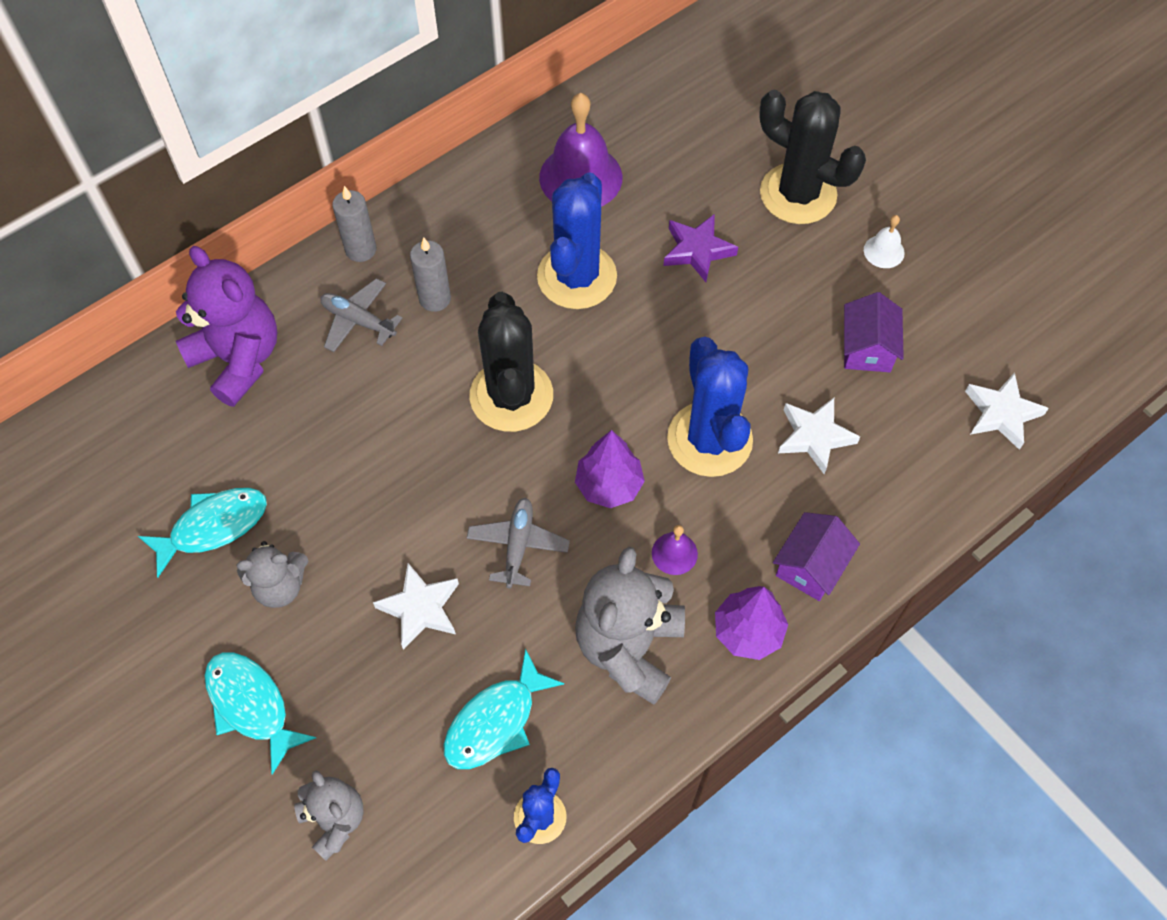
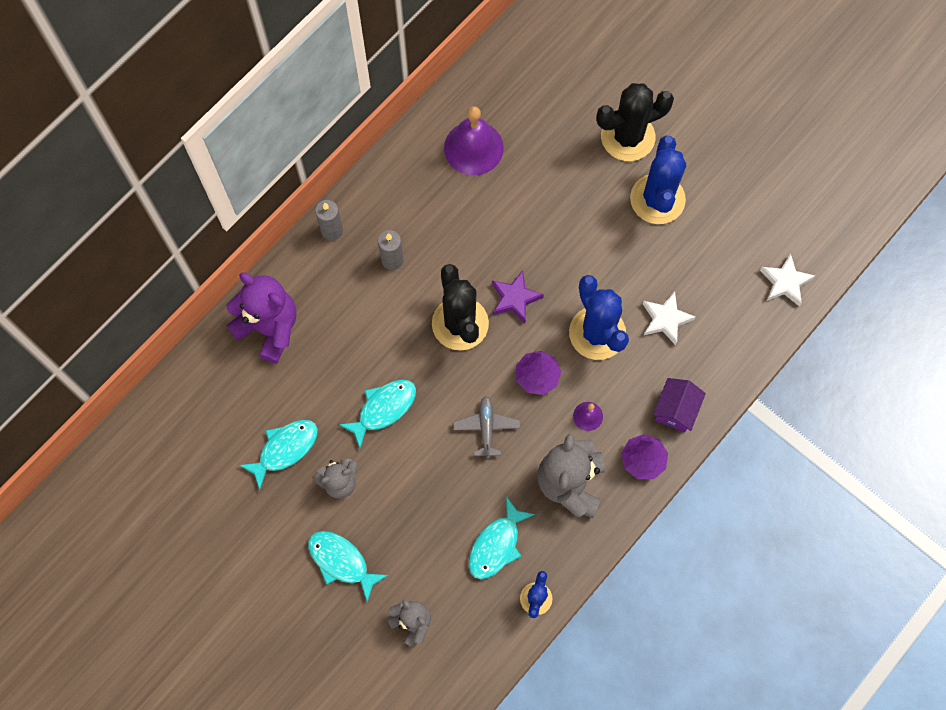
camera: 10 degrees left, 10 degrees up
grey plane [320,278,402,352] -> none
white star [373,563,459,650] -> none
blue cactus [537,172,617,309] -> blue cactus moved to [630,136,686,224]
purple star [663,214,738,282] -> purple star moved to [492,270,544,323]
black cactus [759,90,866,224] -> black cactus turned 45 degrees counterclockwise [596,83,674,161]
purple house [844,292,904,372] -> none
white bell [864,215,905,268] -> none
none -> turquoise fish [339,380,416,448]

